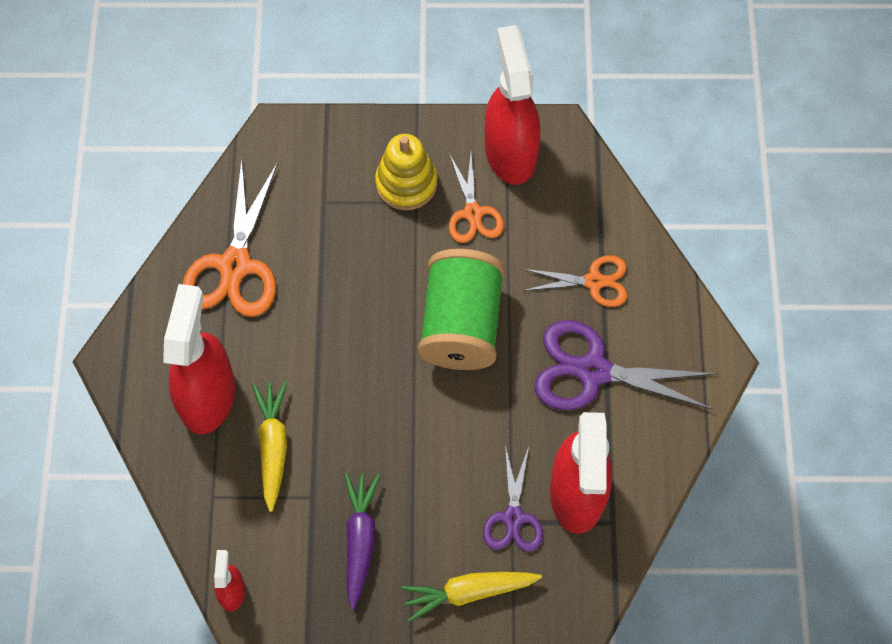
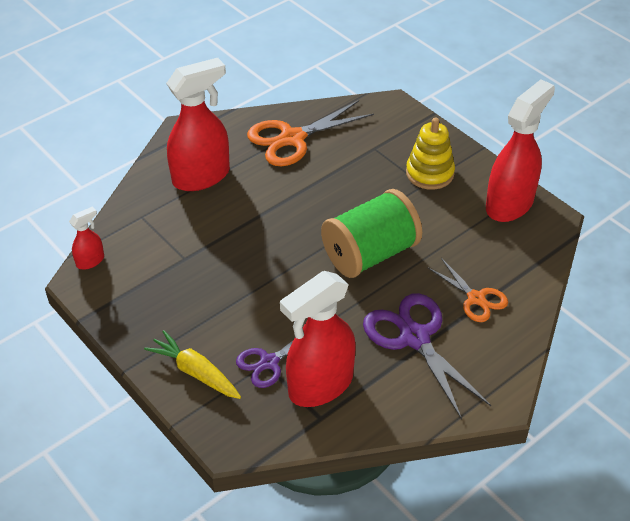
camera: 50 degrees right, 20 degrees down
yellow carrot [252,381,287,512] -> none
purple carrot [344,473,380,610] -> none
orange scissors [449,153,504,243] -> none

